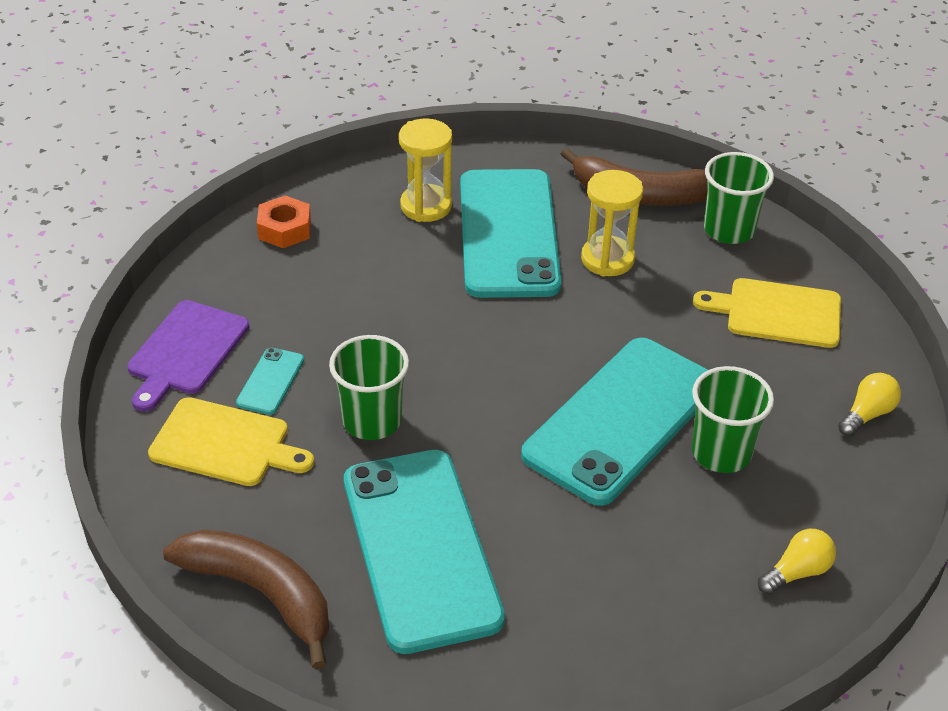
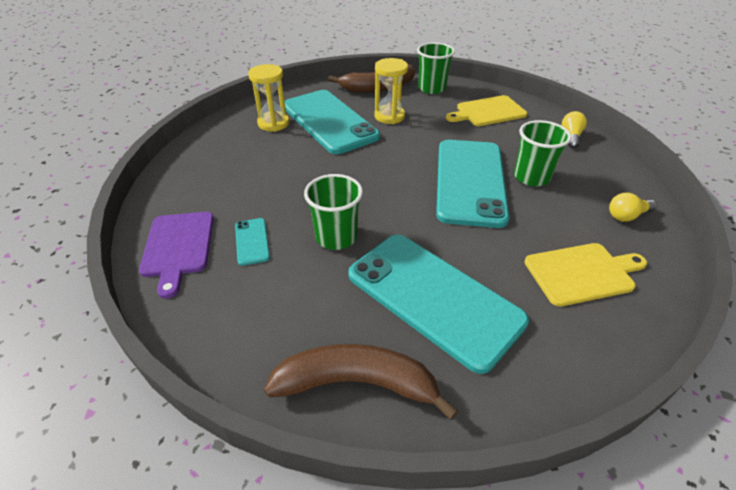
camera: 30 degrees left, 0 degrees up
yellow cutting board [148,397,314,486] -> yellow cutting board moved to [524,243,647,306]
orange nut [257,195,311,248] -> none
yellow light bulb [758,529,836,595] -> yellow light bulb turned 135 degrees counterclockwise [609,193,657,222]

